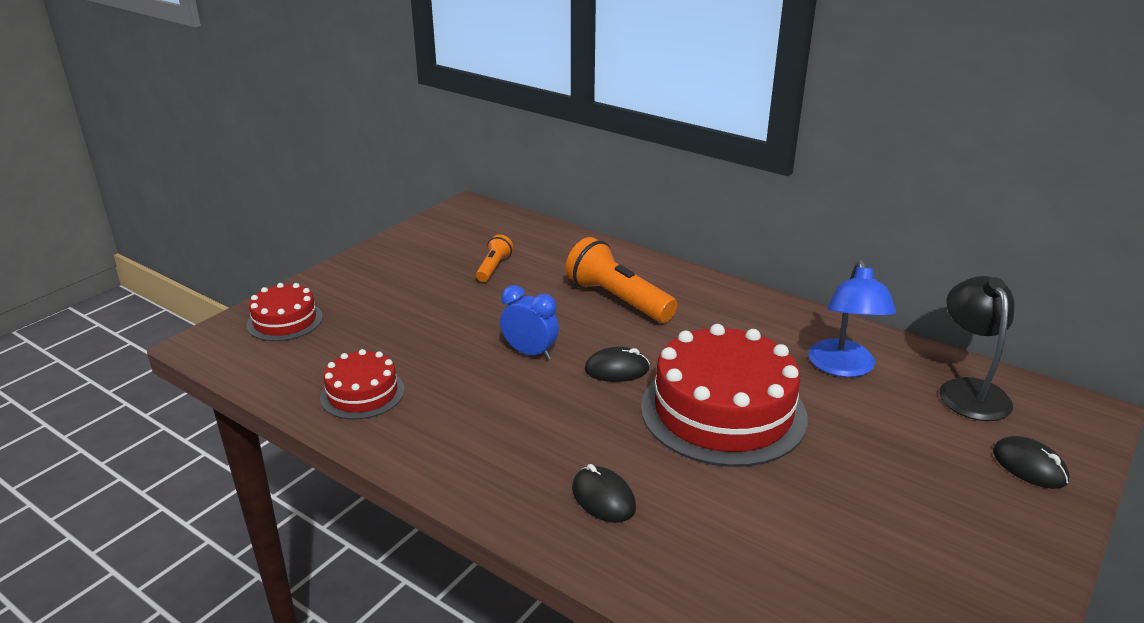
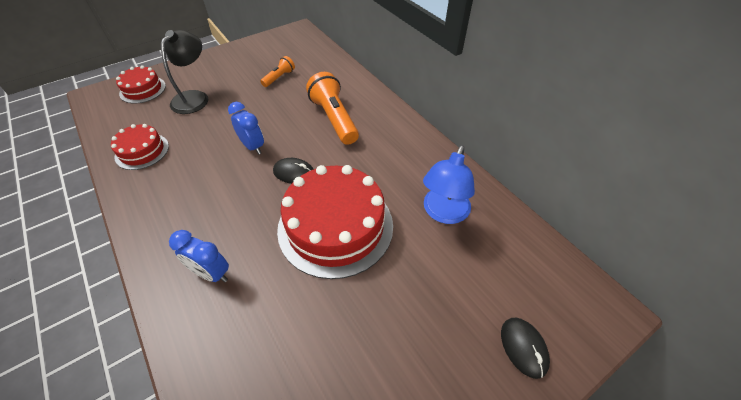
camera: 20 degrees right, 20 degrees up
black mouse [572,464,636,523] -> blue clock [169,230,229,282]
black lamp [939,276,1014,421] -> black lamp moved to [161,30,208,114]

